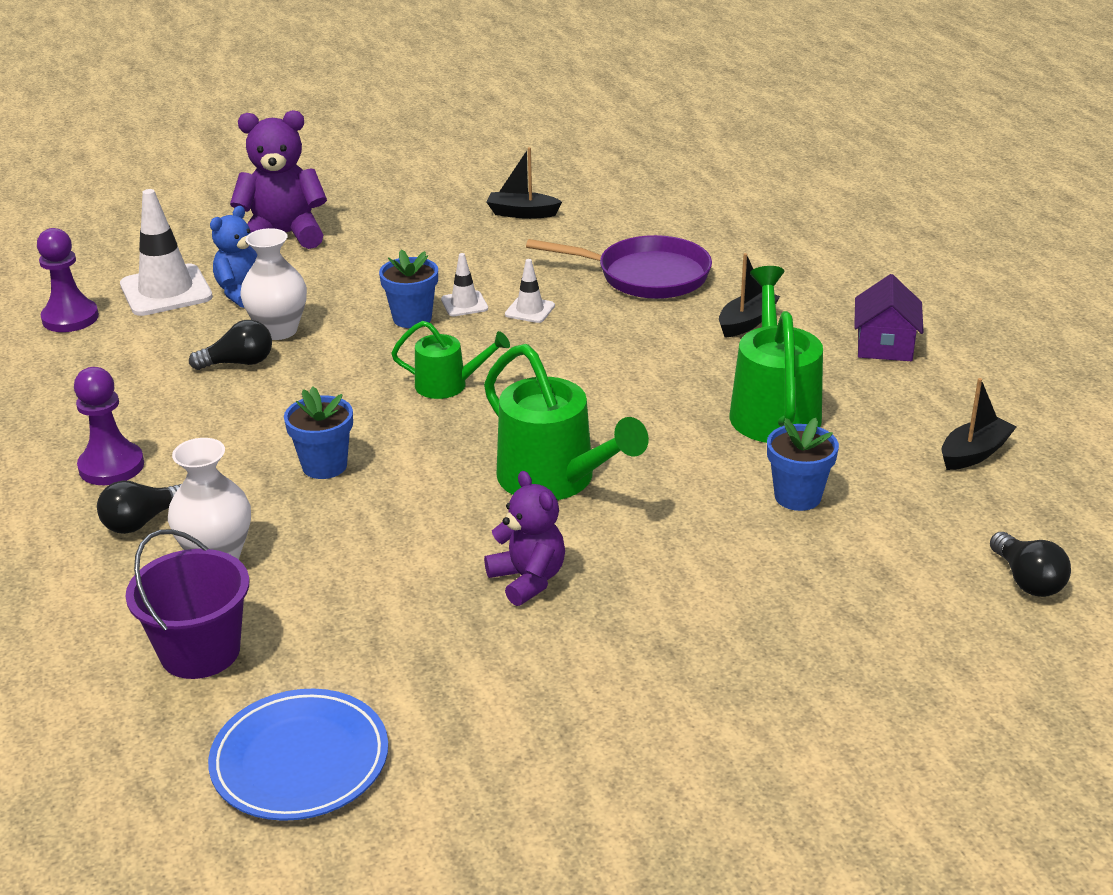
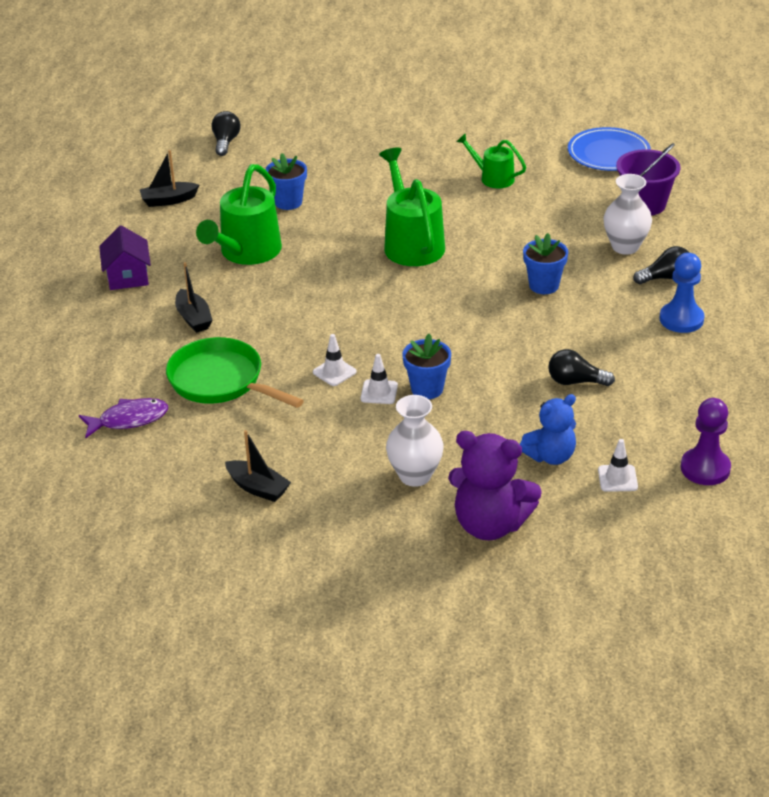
camera: 155 degrees left, 5 degrees up
purple pawn [74,367,144,485] -> blue pawn [660,253,704,333]
white traffic cone [120,189,213,316] -> white traffic cone [598,439,638,492], size x0.50
white vase [240,228,307,340] -> white vase moved to [386,395,444,487]
green watering can [391,321,510,399] -> green watering can moved to [456,133,526,188]
purple teddy bear [484,471,565,606] -> none
purple pan [526,235,712,299] -> green pan [166,337,304,408]
black boat [719,253,780,338] -> black boat turned 90 degrees counterclockwise [175,262,213,333]
purple house [854,274,924,361] -> purple house turned 45 degrees counterclockwise [99,225,151,290]
none -> purple fish [79,398,168,438]

